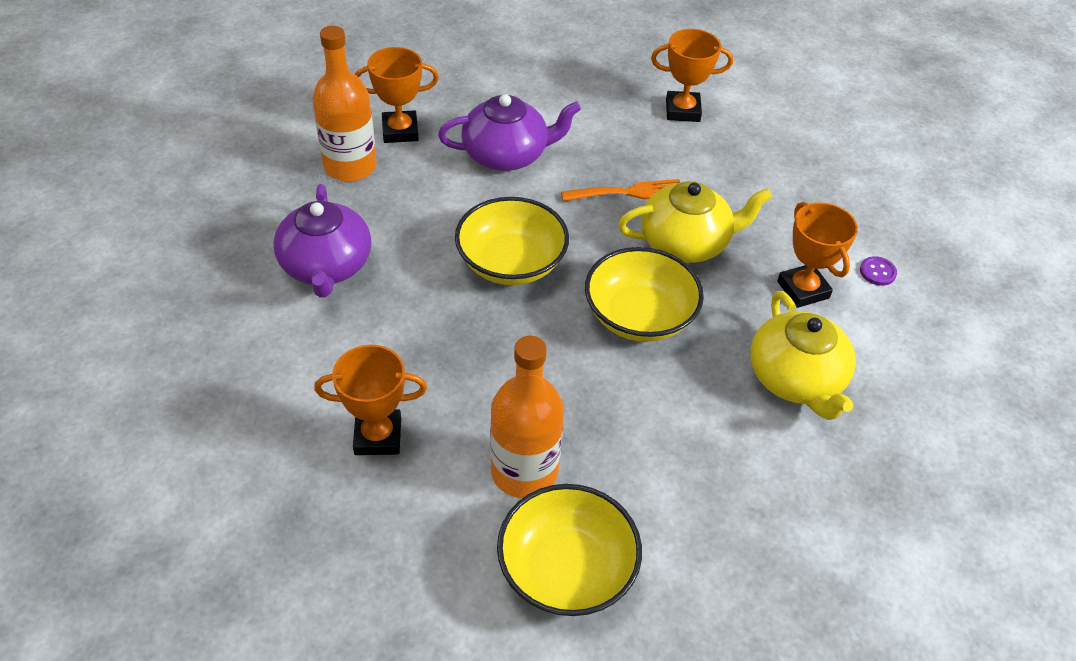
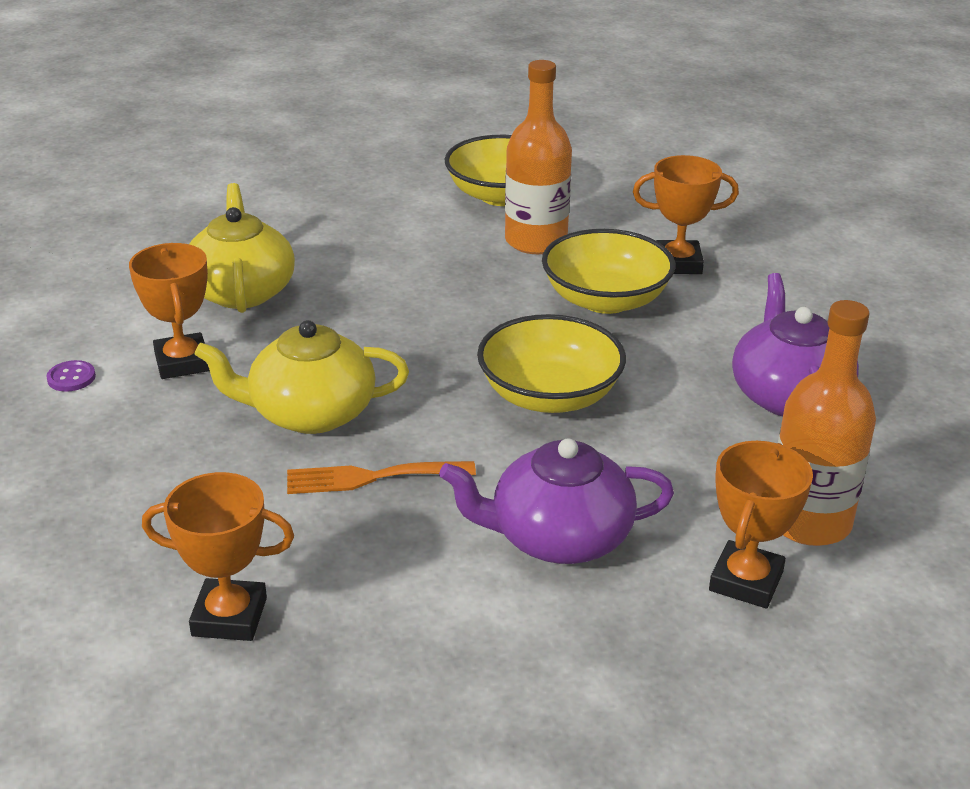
camera: 175 degrees left, 15 degrees down
orange trophy [355,47,439,143] -> orange trophy turned 60 degrees counterclockwise [709,441,813,608]
yellow bowl [585,247,704,342] -> yellow bowl moved to [542,229,675,314]

